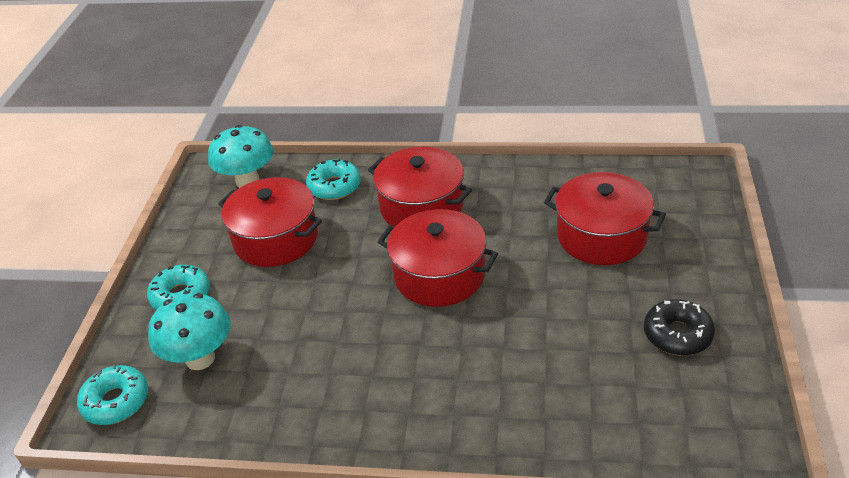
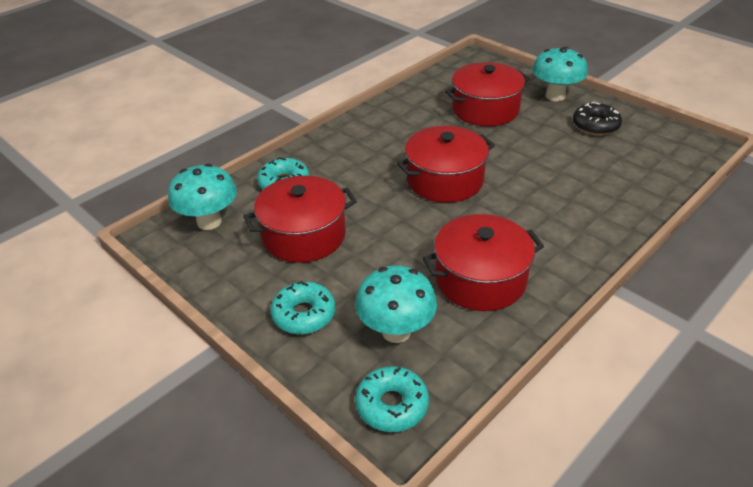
camera: 55 degrees left, 0 degrees up
red pot [368,147,472,226] -> red pot moved to [423,214,544,311]
none -> turquoise mushroom [532,47,588,101]

